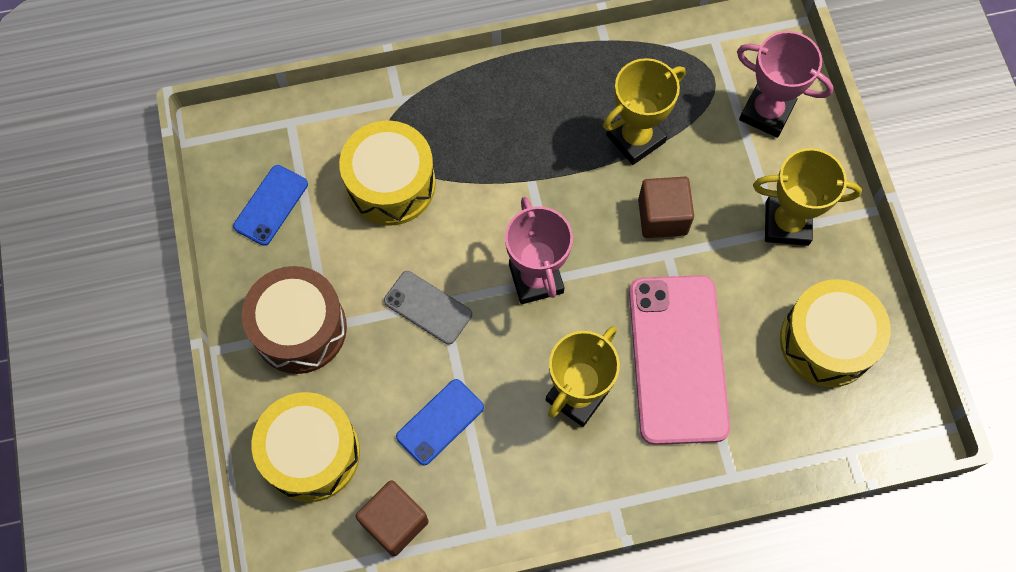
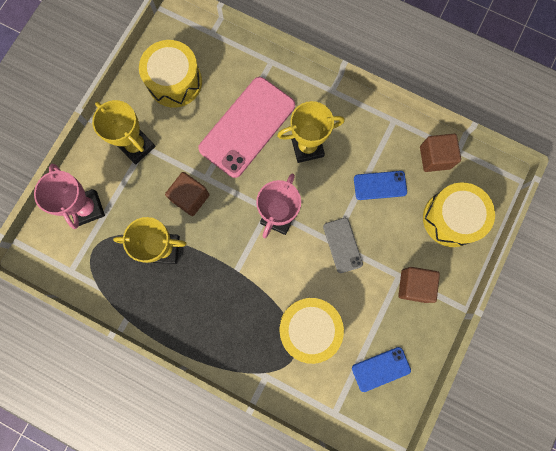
camera: 140 degrees left, 10 degrees up
brown drum [242,266,347,374] -> brown cube [398,267,440,303]

